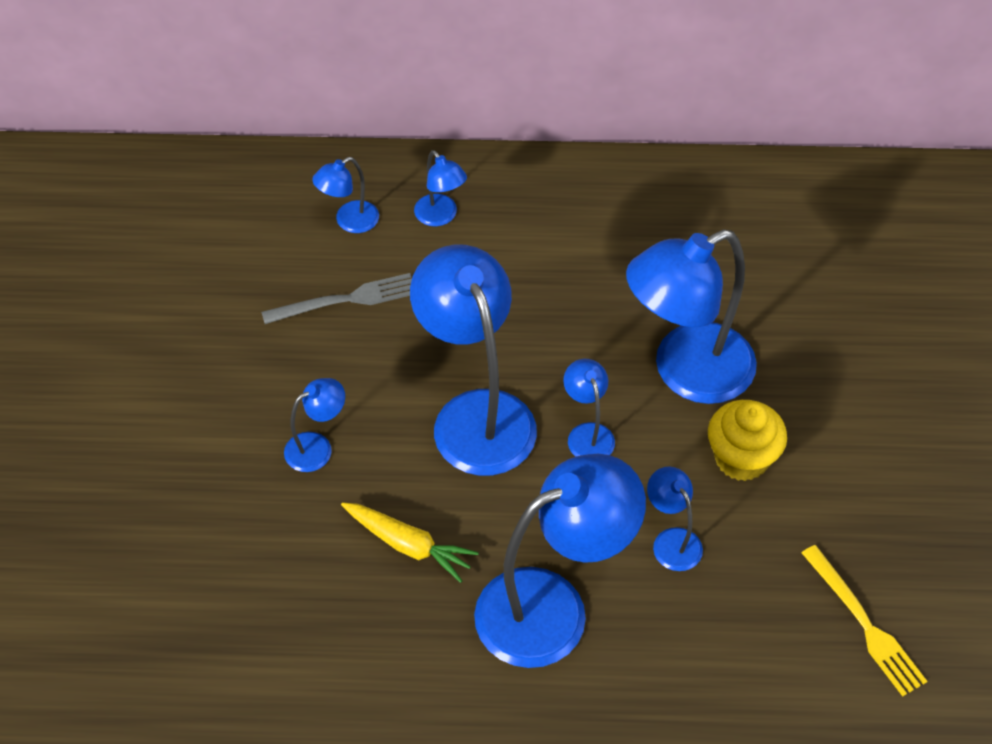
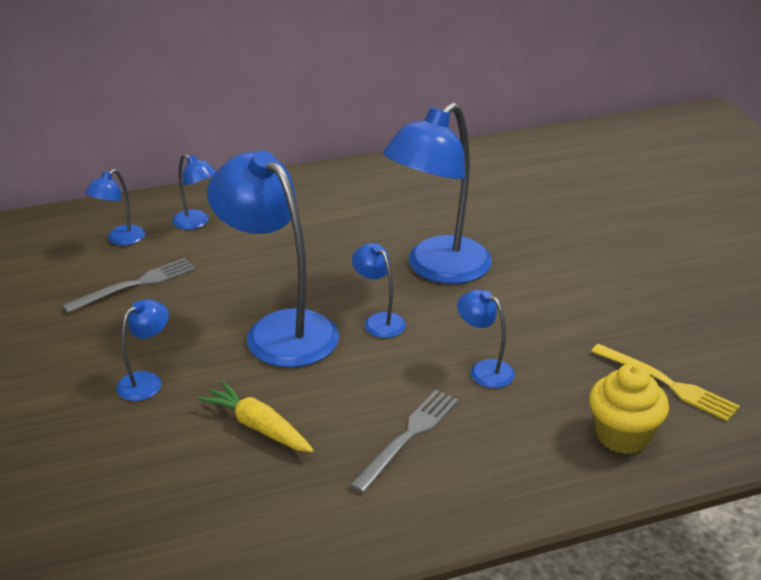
camera: 20 degrees left, 20 degrees down
yellow carrot [341,502,479,583] -> yellow carrot turned 150 degrees counterclockwise [198,381,314,452]
blue lamp [474,454,646,668] -> grey fork [350,390,458,493]
yellow cupcake [708,400,787,481] -> yellow cupcake moved to [589,363,669,454]

